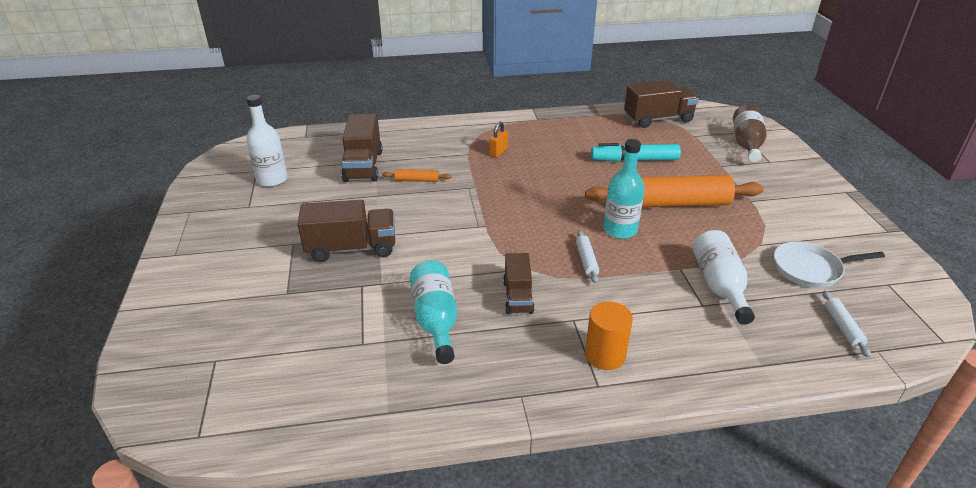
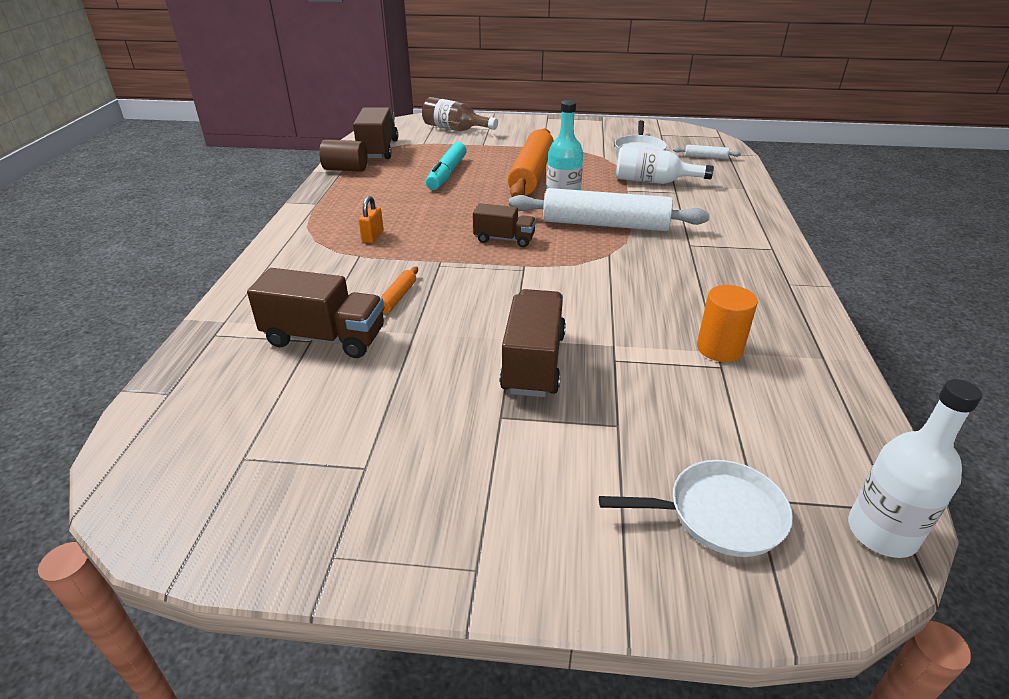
camera: 75 degrees left, 0 degrees up
white bottle [246,95,288,187] -> white bottle moved to [848,379,982,558]
turquoise bottle [410,261,457,364] -> none
orange padlock [489,122,508,158] -> orange padlock turned 60 degrees clockwise [359,196,384,243]
brown truck [503,253,535,314] -> brown truck moved to [473,203,536,247]
white rolling pin [576,230,599,283] -> white rolling pin [509,188,710,231], size x2.44
orange cylinder [585,301,633,370] -> orange cylinder moved to [697,285,758,362]
none -> brown cylinder [319,139,367,172]
none -> white pan [599,460,793,557]

